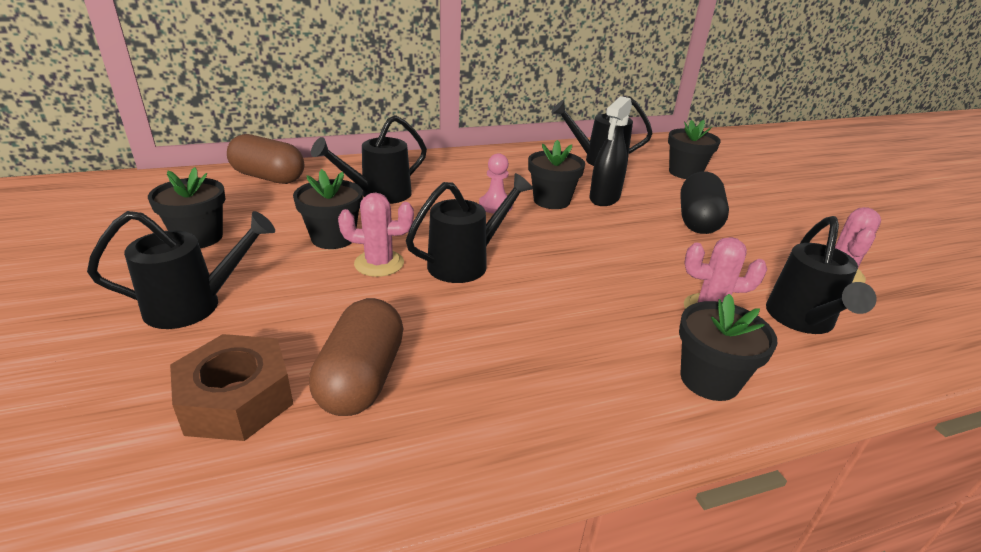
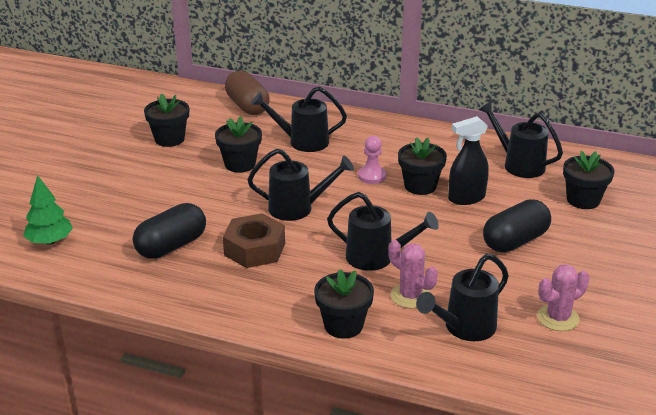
camera: 40 degrees right, 0 degrees up
black watering can [87,211,275,329] -> black watering can moved to [327,192,439,271]
brown nut [170,334,293,441] -> brown nut moved to [223,213,285,268]
brown capsule [309,298,403,416] -> black capsule [133,203,206,259]
pink cactus [338,193,414,277] -> none
none -> green tree [24,175,73,245]

